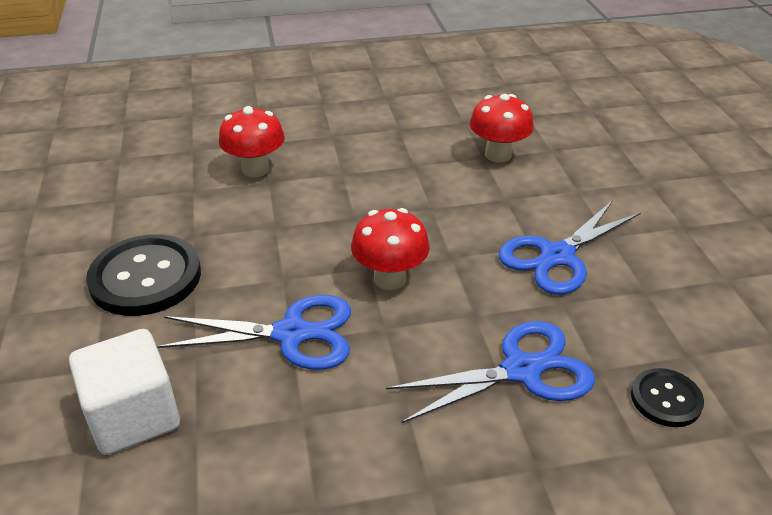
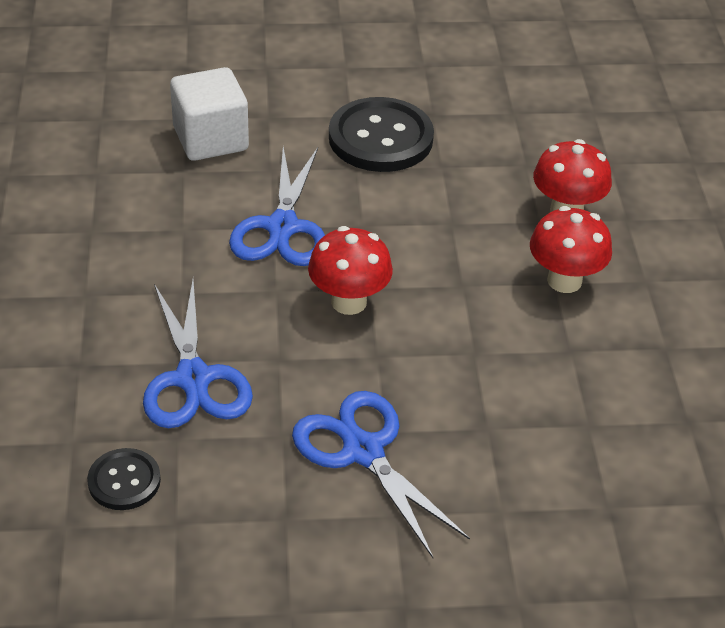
camera: 95 degrees right, 5 degrees up
red mushroom [470,94,534,163] -> red mushroom moved to [530,206,612,293]

